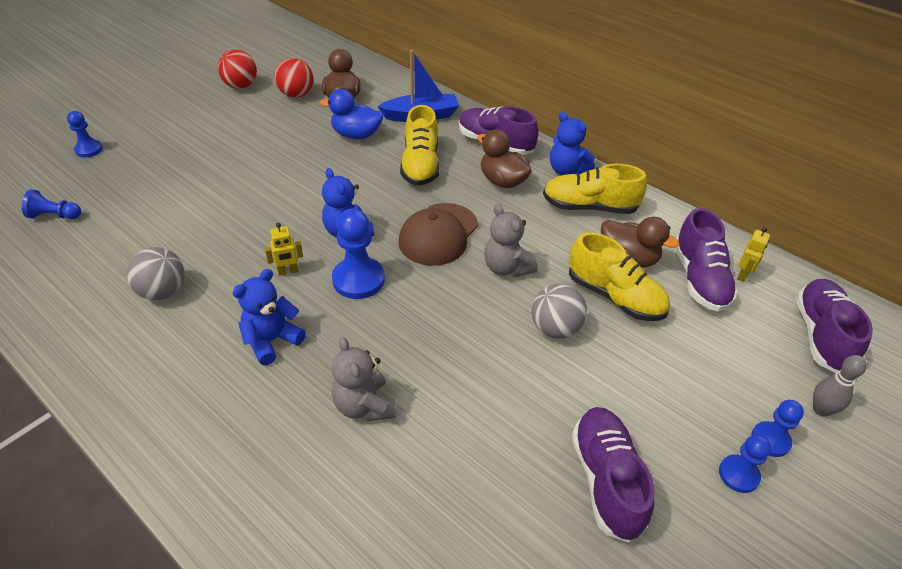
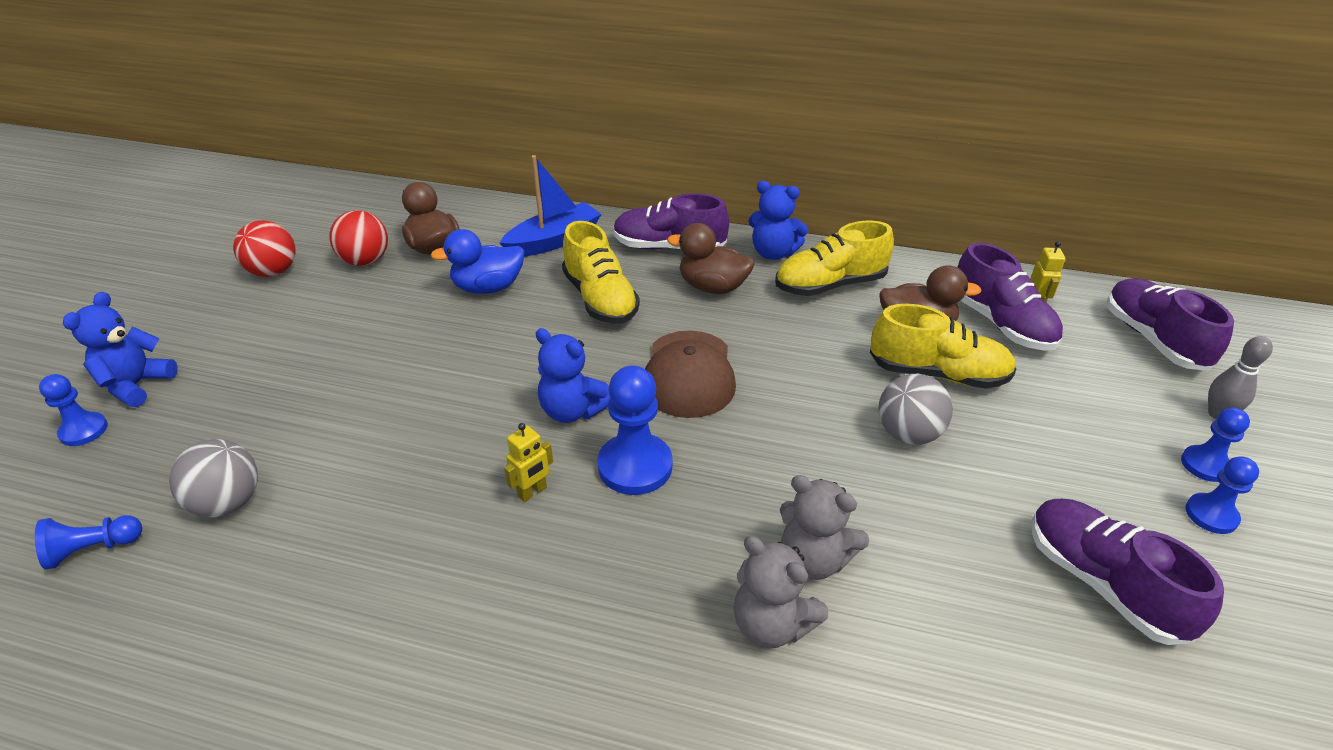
camera: 25 degrees left, 5 degrees down
grey ball [127,247,185,300] -> grey ball moved to [169,439,258,517]
blue teddy bear [232,269,306,365] -> blue teddy bear moved to [63,292,178,407]
grey teddy bear [484,204,538,277] -> grey teddy bear moved to [780,475,869,580]

